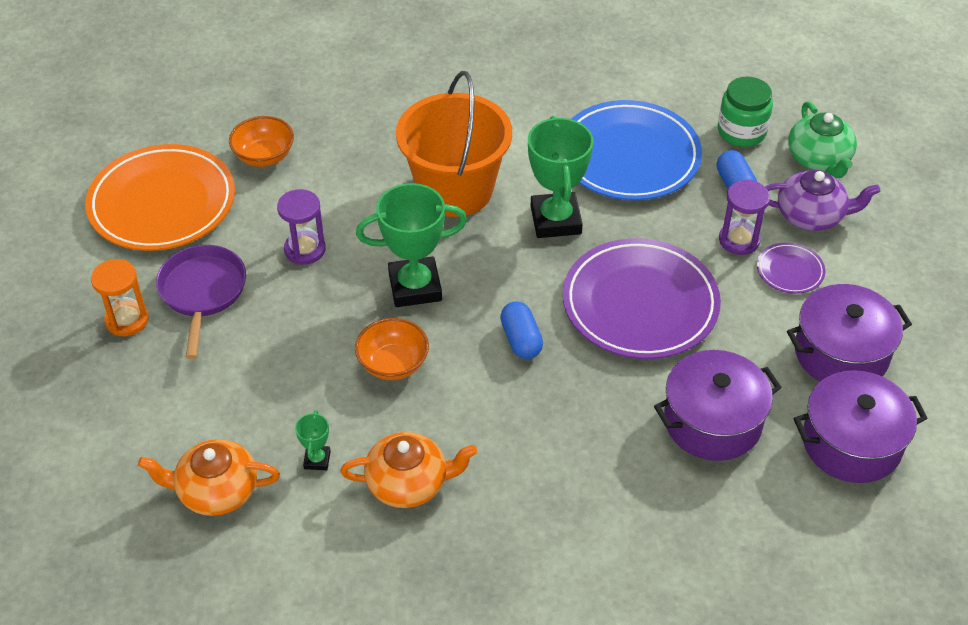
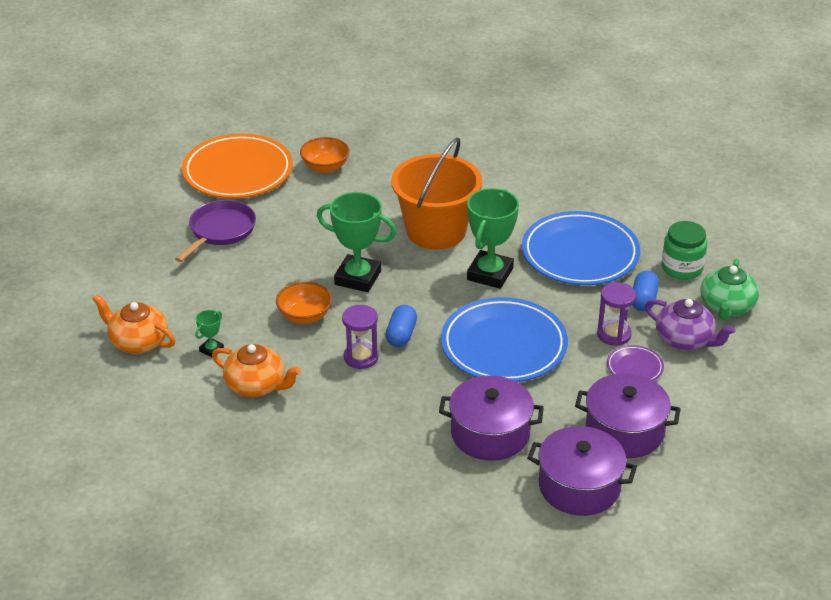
camera: 30 degrees right, 10 degrees down
orange hourglass [91,259,149,336] -> none
purple hourglass [277,189,326,265] -> purple hourglass moved to [342,304,379,369]
purple plate [563,238,721,359] -> blue plate [441,297,568,382]

